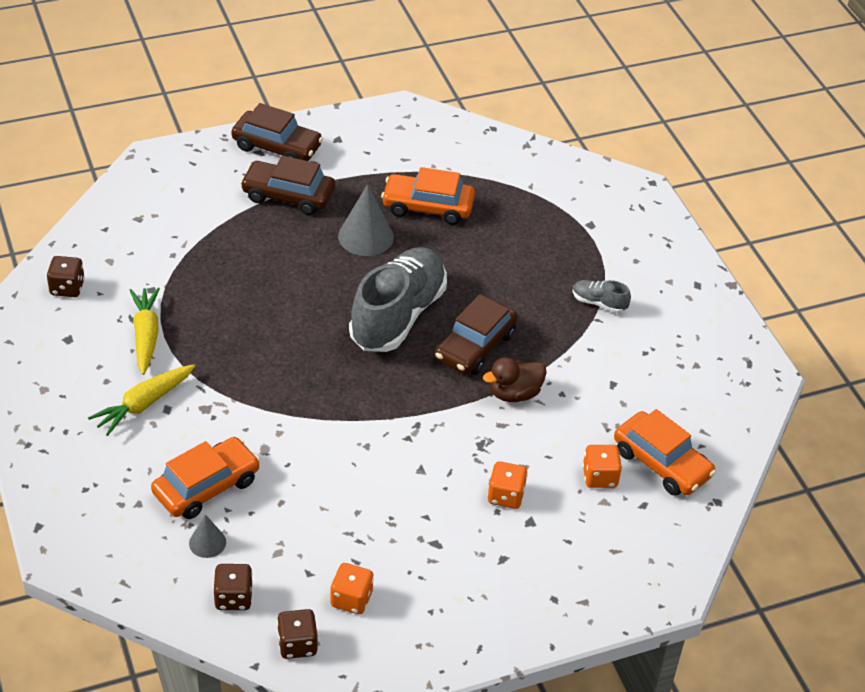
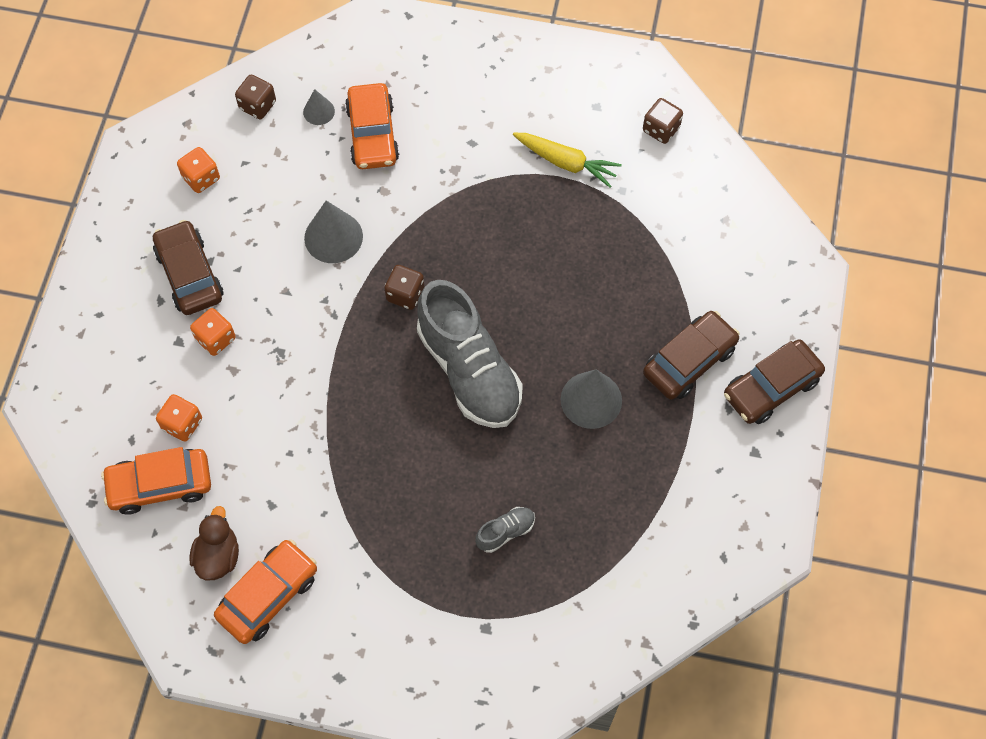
camera: 125 degrees right, 20 degrees up
yellow carrot [88,364,195,436] -> none
brown dice [277,609,318,659] -> brown dice moved to [384,265,424,310]
orange car [381,167,475,225] -> orange car moved to [214,540,317,644]
brown car [435,294,518,375] -> brown car moved to [153,220,223,315]
brown duck [483,357,547,402] -> brown duck moved to [189,506,239,581]
grey shoe [573,280,631,313] -> grey shoe moved to [475,507,535,553]
none -> grey cone [304,201,363,263]

